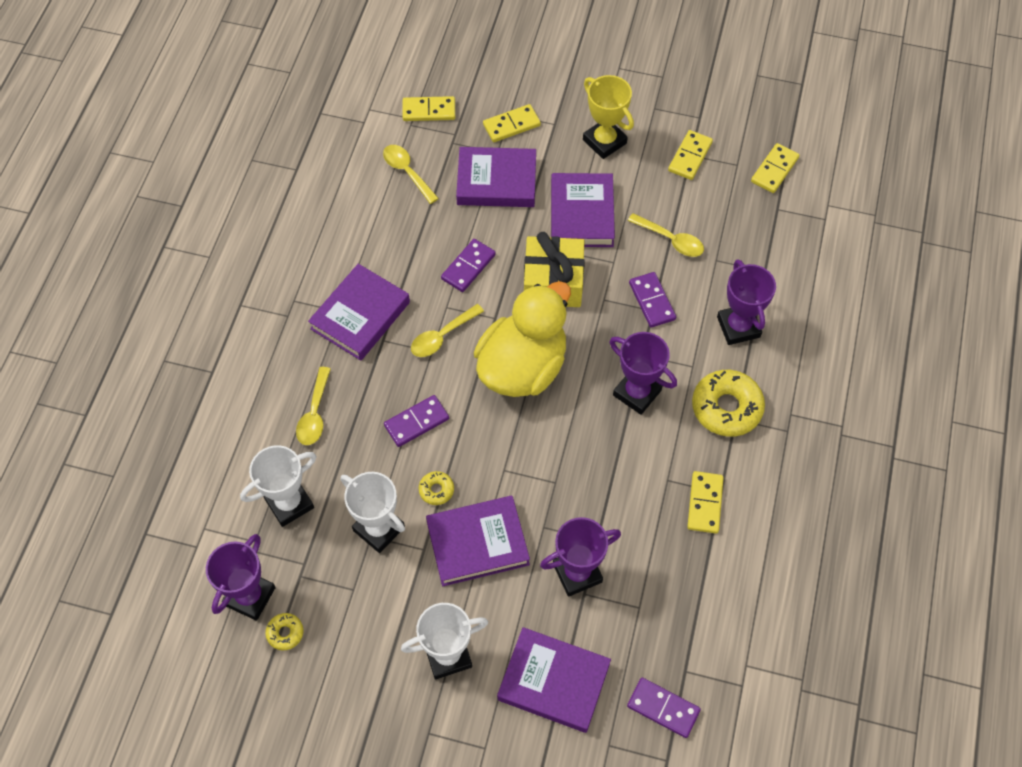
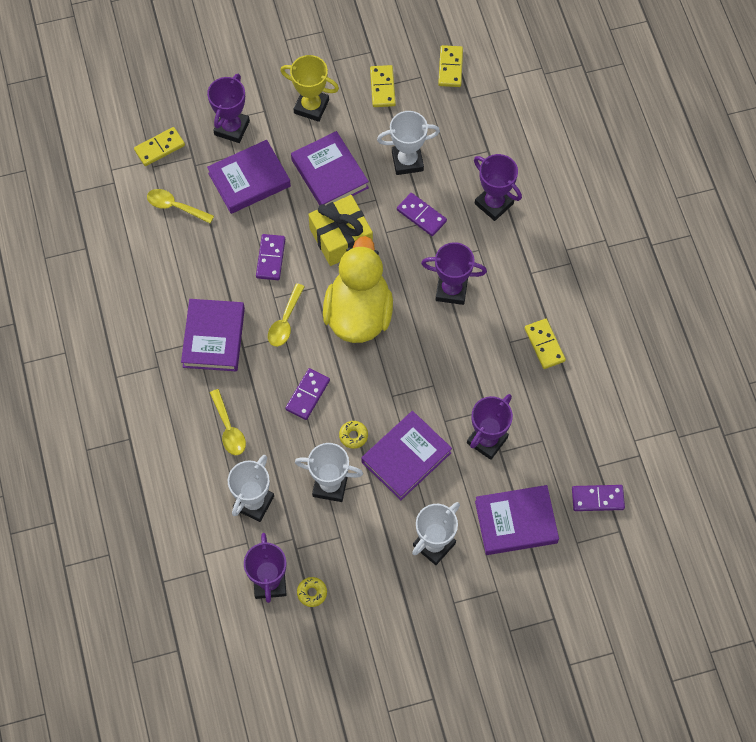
camera: 30 degrees left, 5 degrees up
yellow domino [483,104,541,142] -> purple trophy [207,74,250,143]
yellow spoon [628,213,704,257] -> white trophy [377,111,440,175]
yellow donut [692,370,765,437] -> none

